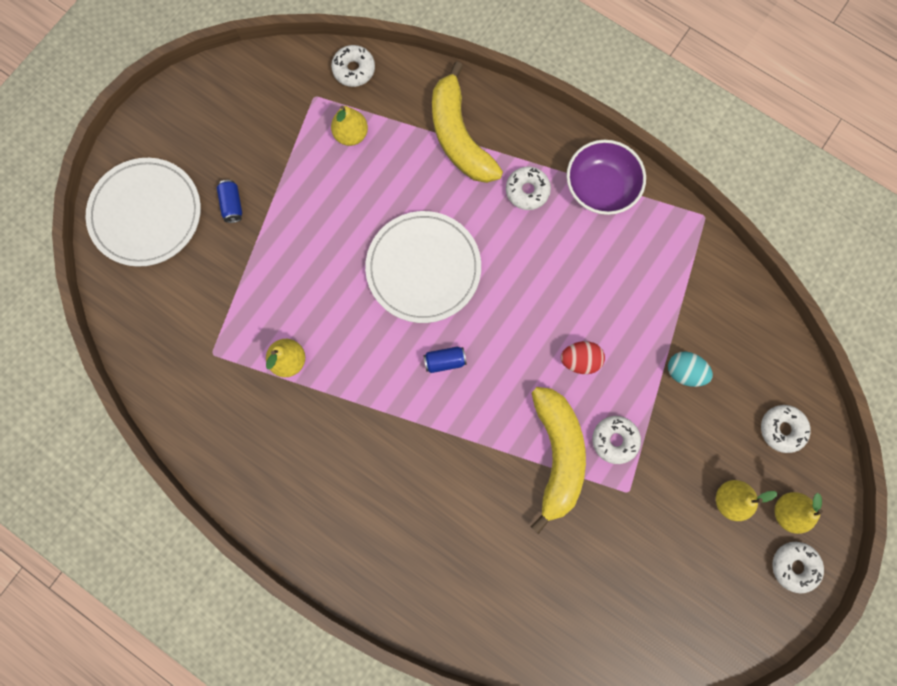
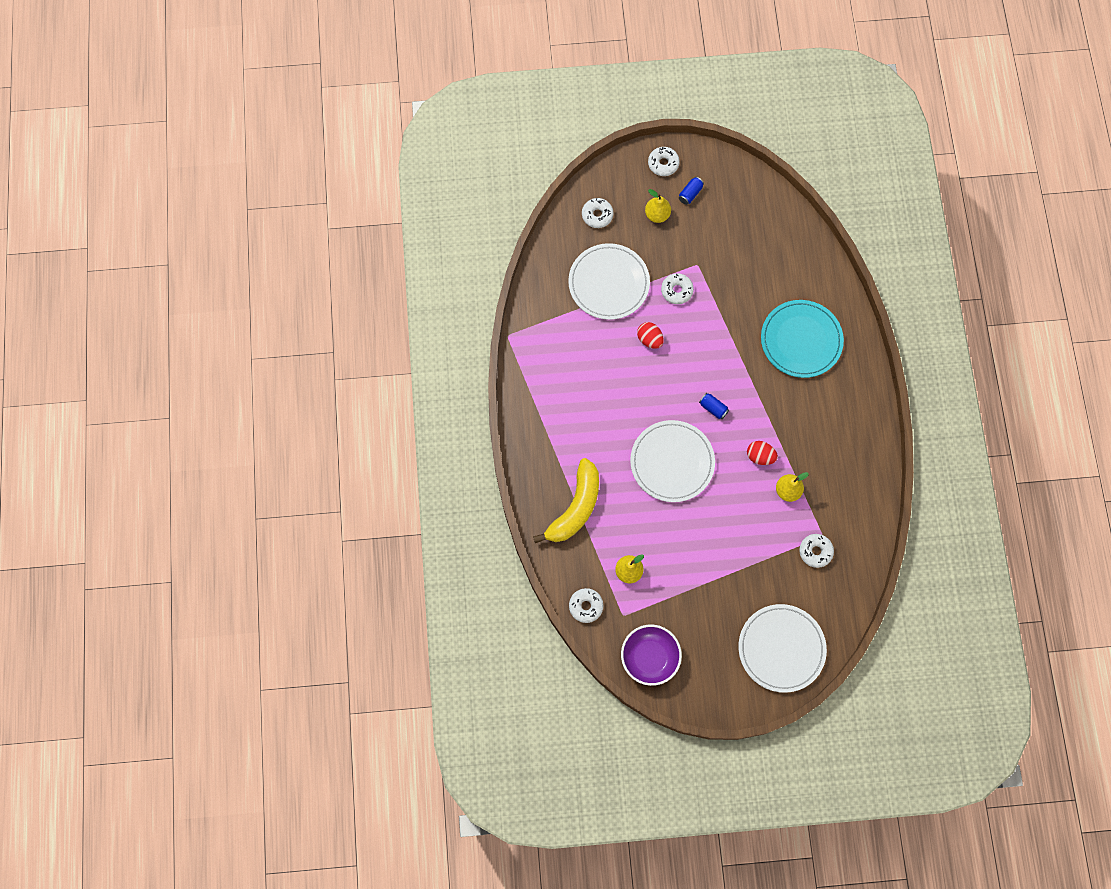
camera: 130 degrees left, 5 degrees down
blue can [217,180,242,223] -> blue can moved to [679,177,704,205]
white donut [506,167,551,210] -> white donut moved to [799,534,834,568]
yellow banana [531,387,586,534] -> none
purple bowl [567,140,646,215] -> purple bowl moved to [621,625,682,686]
turquoise egg [668,351,713,387] -> white plate [568,243,650,320]
yellow pear [774,492,823,534] -> none
none -> red egg [747,441,778,465]
none -> turquoise plate [761,300,844,378]

